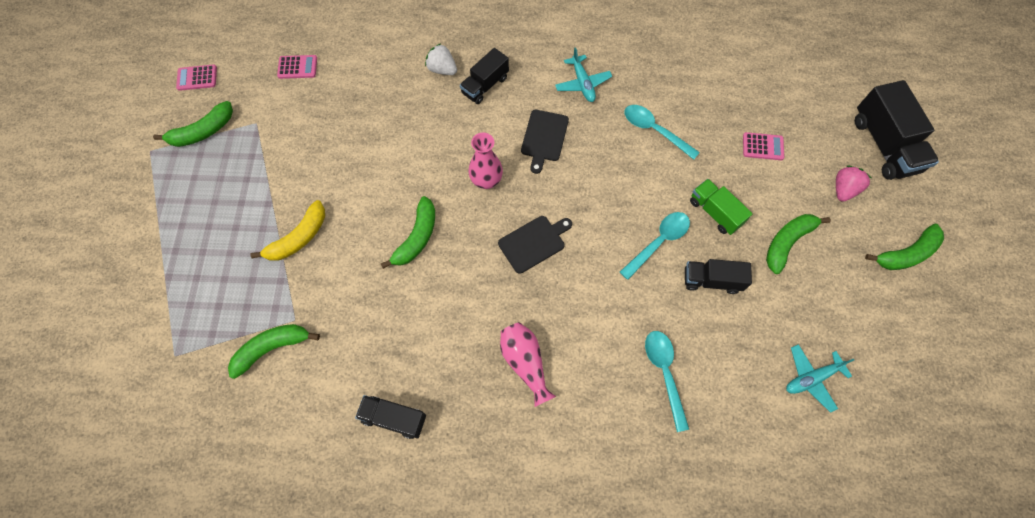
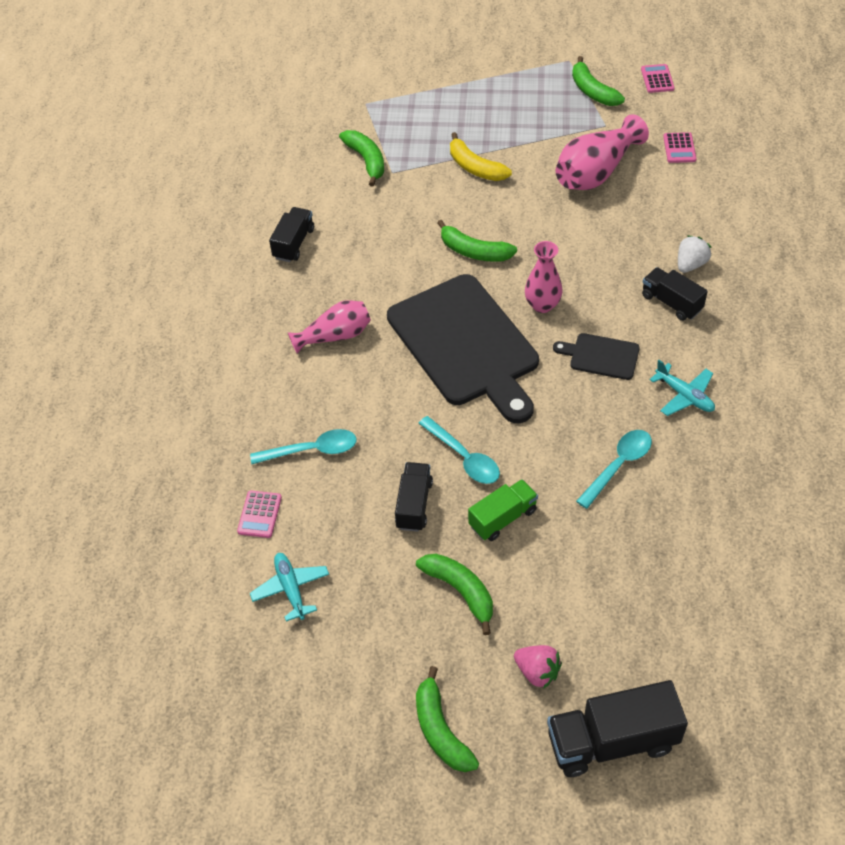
camera: 95 degrees right, 15 degrees down
black cutting board [498,216,572,274] -> black cutting board [387,274,539,423], size x2.28
turquoise plane [555,47,612,102] -> turquoise plane turned 120 degrees counterclockwise [650,360,715,416]
pink calculator [743,132,784,160] -> pink calculator moved to [237,490,282,538]
none -> pink vase [556,114,649,190]

